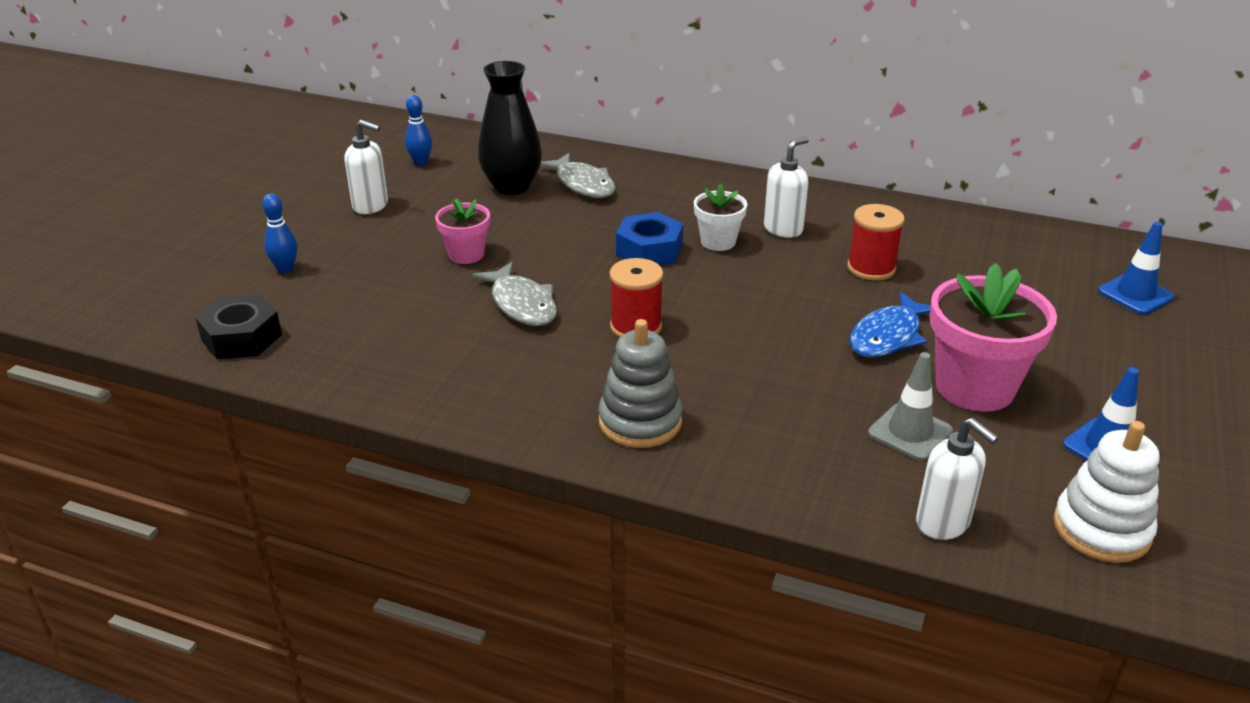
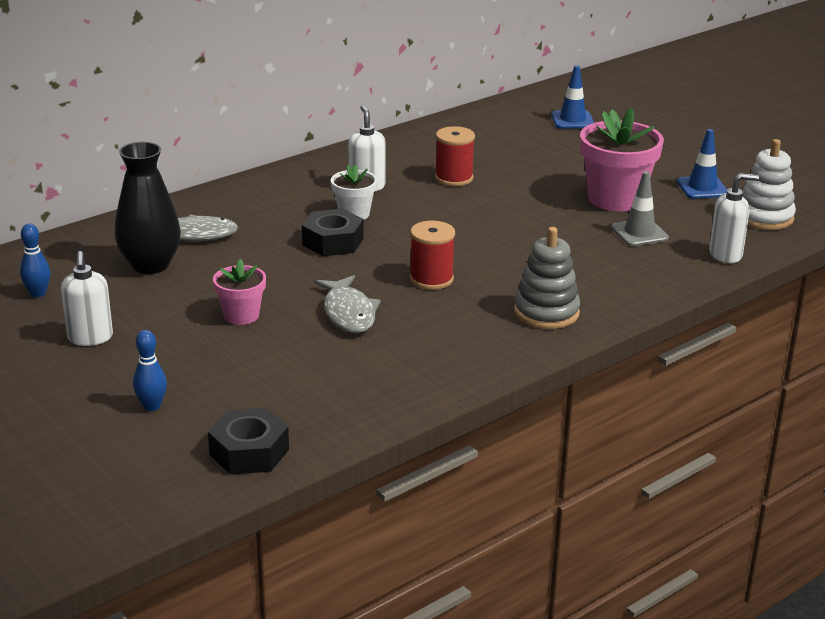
camera: 60 degrees left, 5 degrees down
white soap dispenser [345,120,388,214] -> white soap dispenser turned 120 degrees clockwise [61,251,113,346]
grey fish [472,262,557,326] -> grey fish turned 75 degrees clockwise [315,275,381,333]
blue nut [616,212,683,265] -> black nut [302,209,363,256]
blue fish [850,291,931,357] -> none

